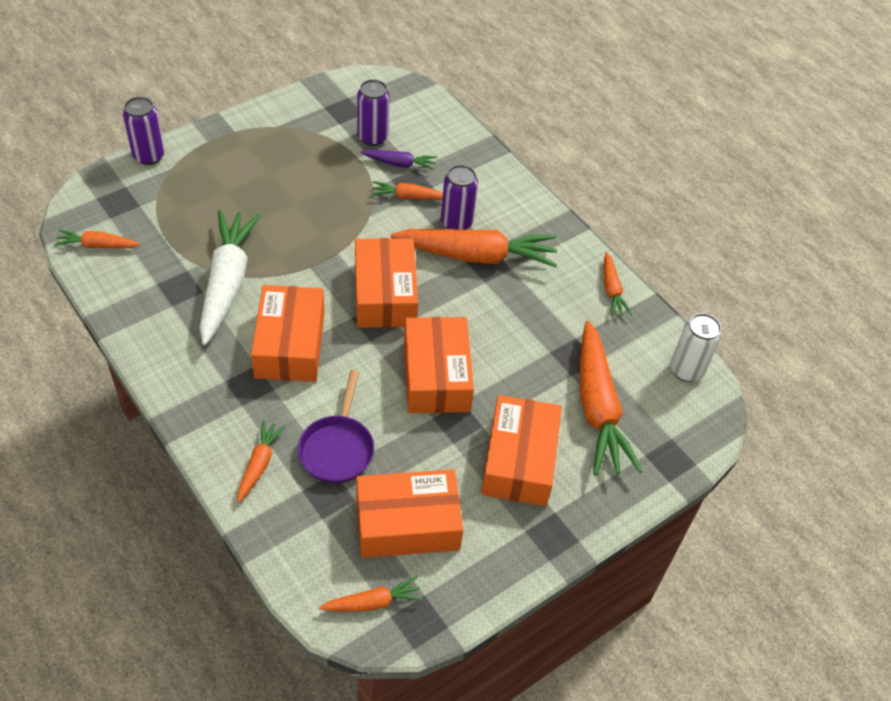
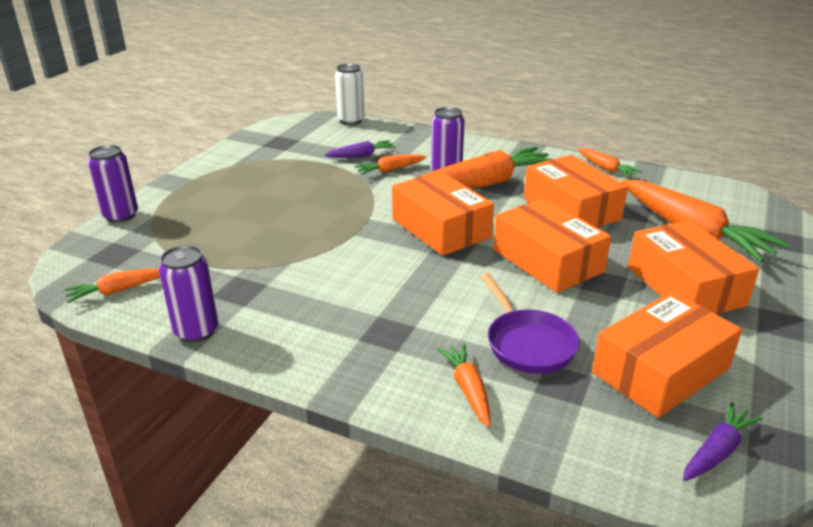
camera: 25 degrees left, 20 degrees down
white carrot [199,210,261,345] -> none
orange box [251,285,325,382] -> orange box moved to [524,155,628,228]
orange carrot [319,576,423,612] -> purple carrot [683,402,763,481]
purple can [357,79,390,146] -> purple can moved to [159,245,218,342]
white can [670,313,722,382] -> white can moved to [335,64,364,125]

